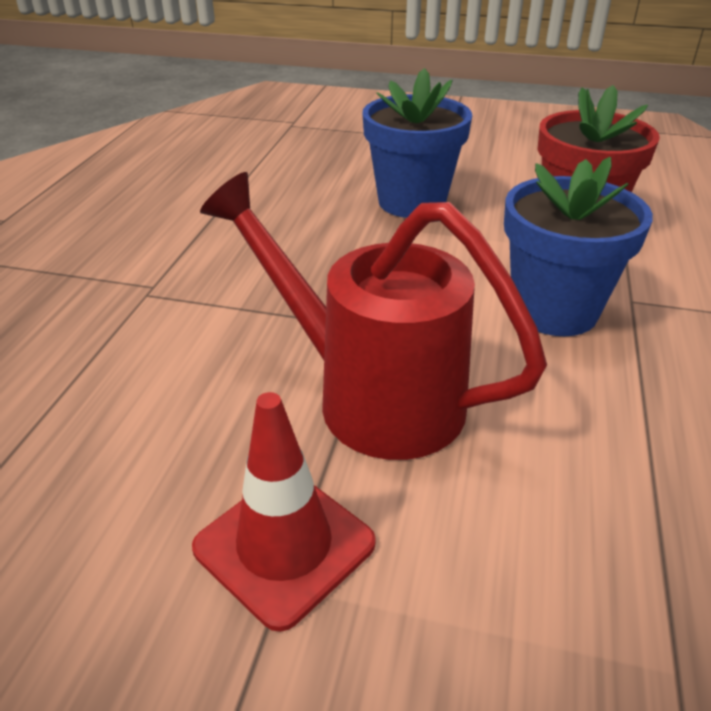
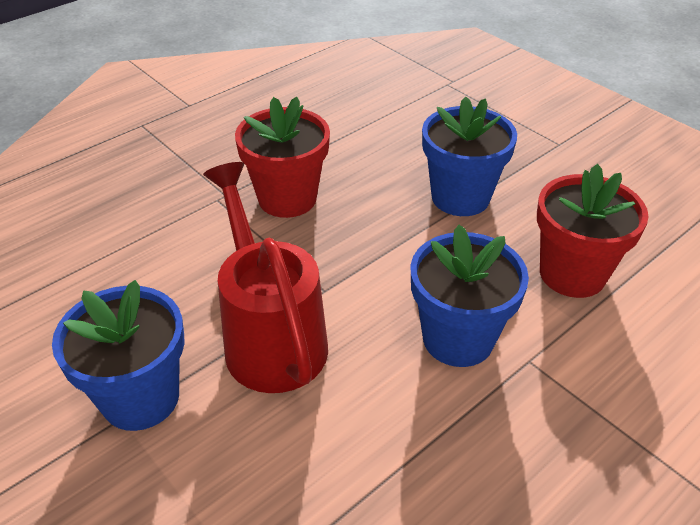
camera: 35 degrees right, 5 degrees up
red traffic cone [192,392,376,632] -> blue flower pot [52,280,184,431]
none -> red flower pot [235,97,330,218]

